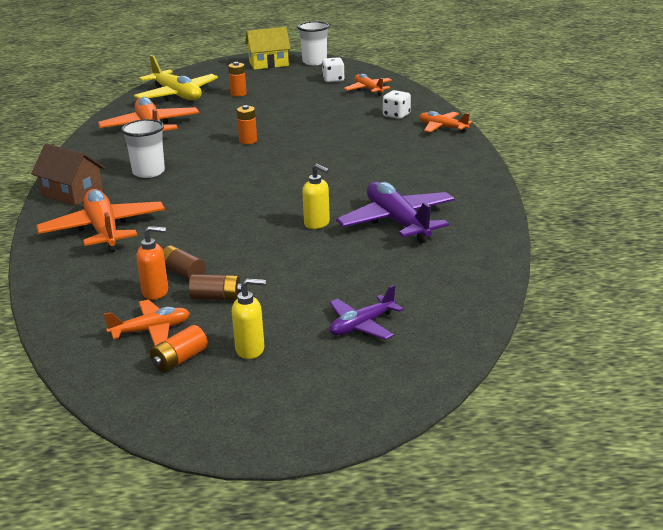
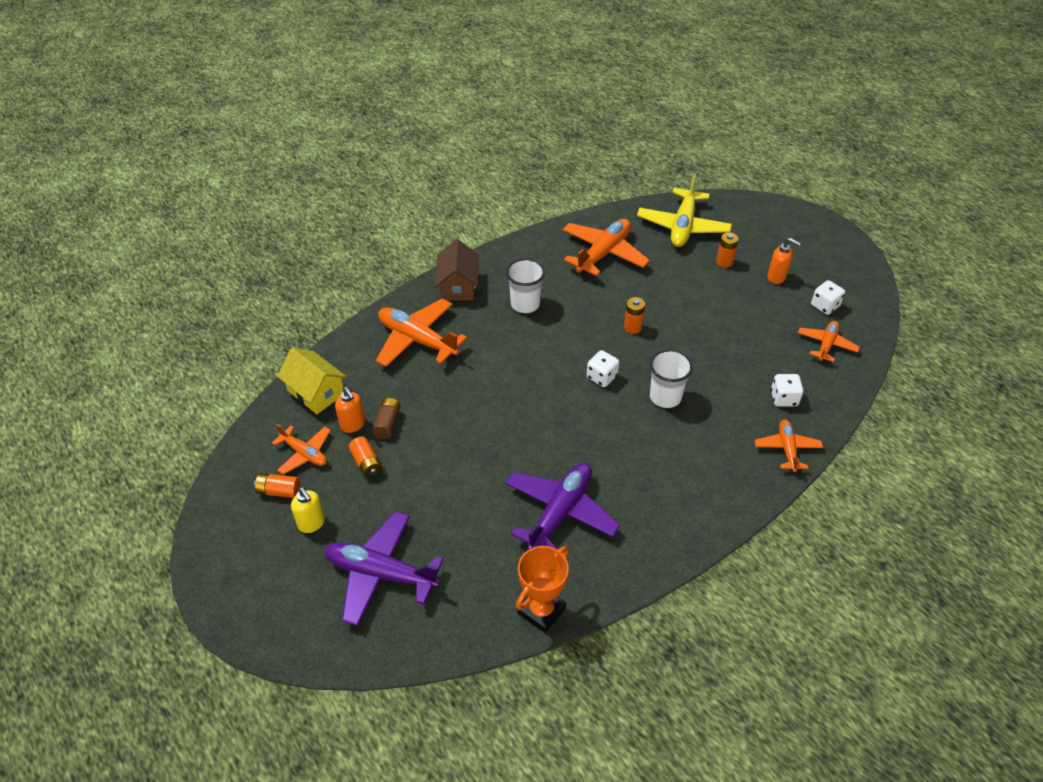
camera: 55 degrees right, 20 degrees up
orange plane [36,189,165,253] -> orange plane turned 90 degrees counterclockwise [376,299,467,367]
brown battery [189,274,242,300] -> orange battery [349,437,382,478]
yellow house [245,27,291,70] -> yellow house moved to [277,348,347,414]
white cup [297,21,329,65] -> white cup moved to [650,349,693,408]
yellow soap dispenser [302,164,330,229] -> none
purple plane [329,285,403,340] -> purple plane [324,512,443,626], size x1.73
none -> orange trophy [516,546,569,633]
none -> white dice [587,350,619,387]
none -> orange soap dispenser [767,238,801,284]

